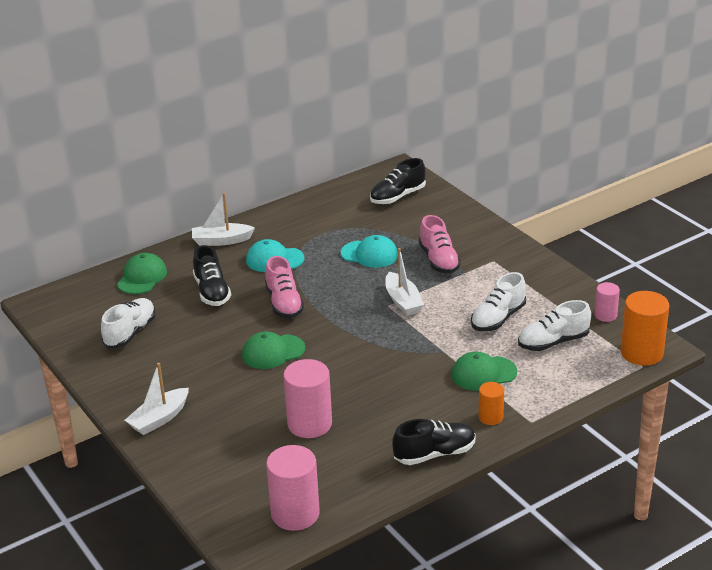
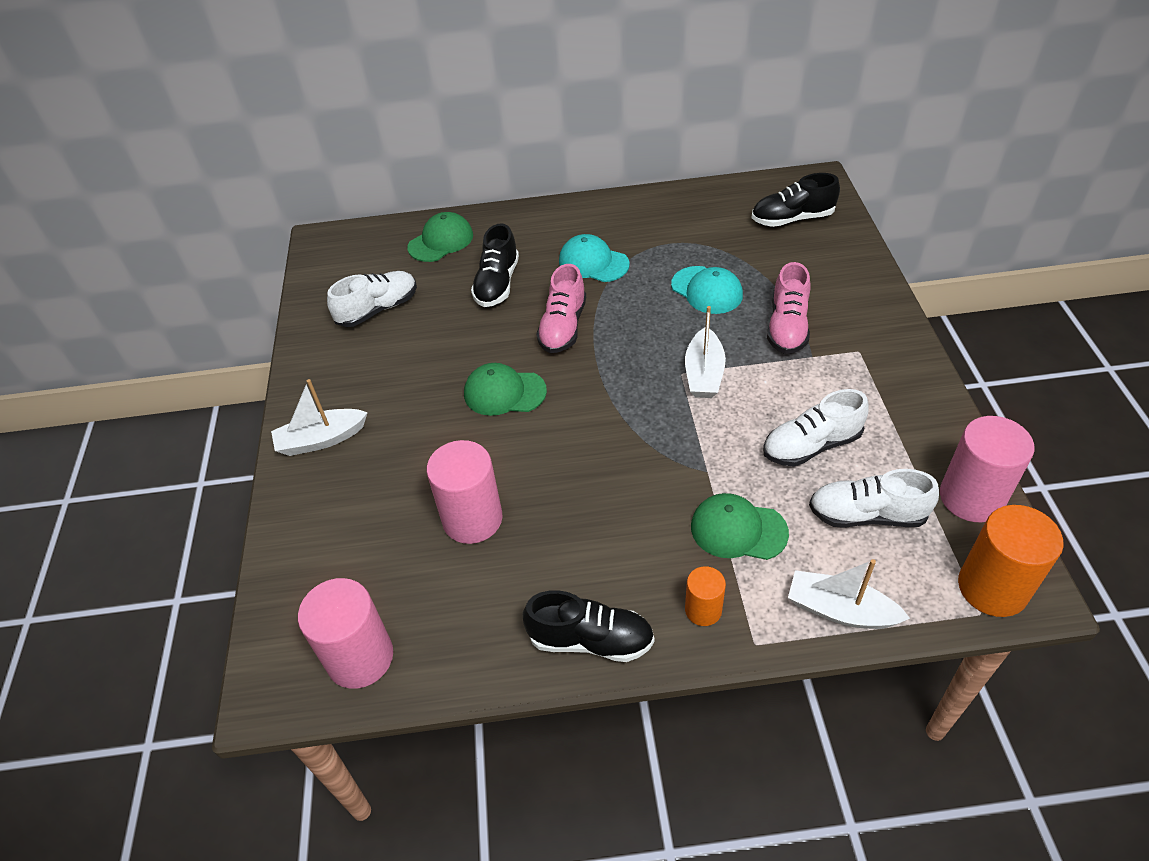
camera: 30 degrees right, 15 degrees up
white boat [192,193,255,246] -> white boat moved to [788,559,910,629]
pink cylinder [595,282,620,322] -> pink cylinder [940,416,1035,522], size x1.81

